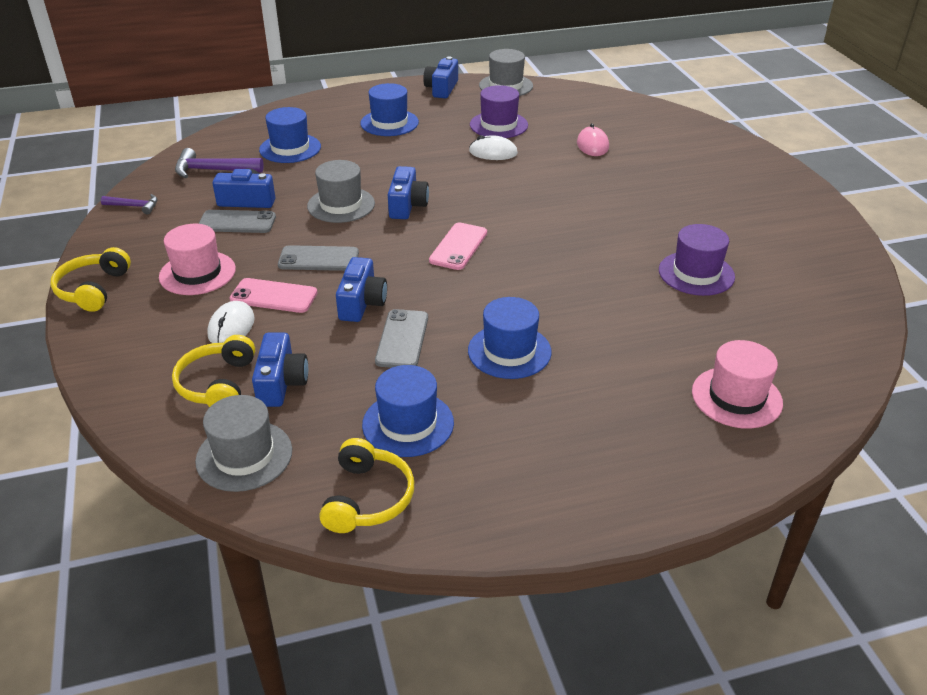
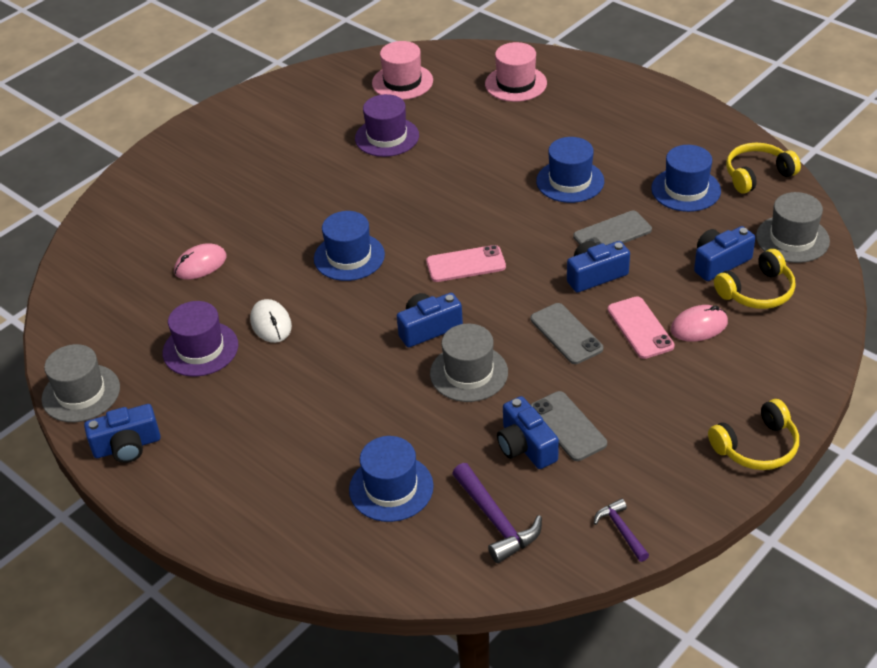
camera: 120 degrees left, 5 degrees up
pink hat [159,224,236,295] -> pink hat moved to [372,41,433,100]
white mouse [207,301,255,343] -> pink mouse [671,305,728,342]
blue hat [360,83,419,136] -> blue hat moved to [314,211,385,281]

